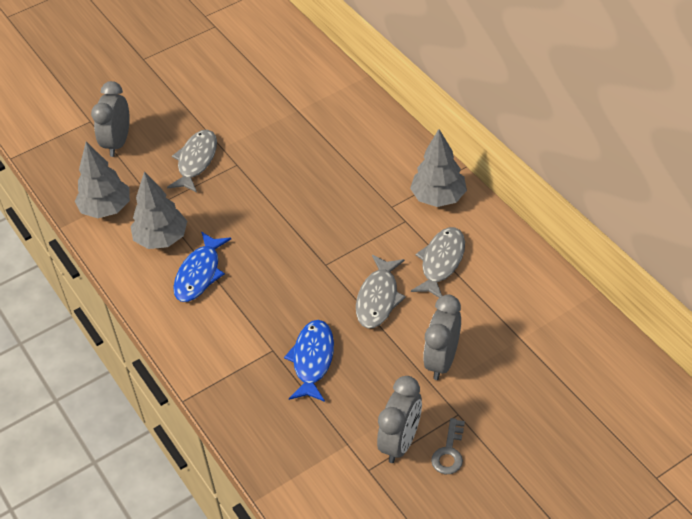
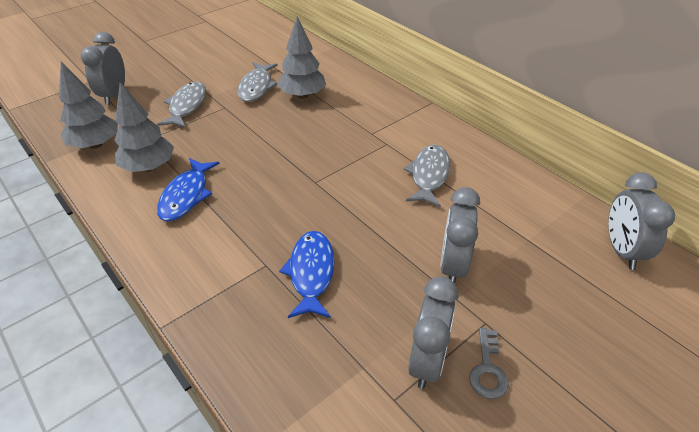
camera: 10 degrees left, 5 degrees down
grey fish [356,255,406,329] -> grey fish moved to [237,62,278,102]
grey tree [410,129,467,207] -> grey tree moved to [277,16,326,99]
none -> grey clock [608,172,675,270]

